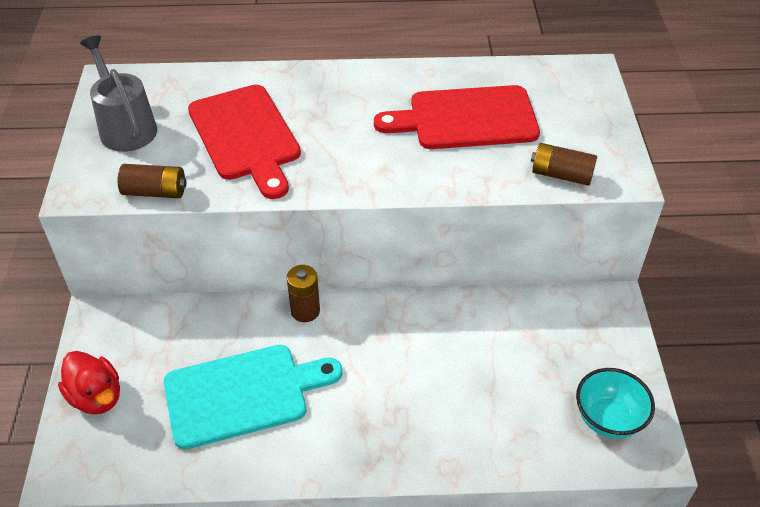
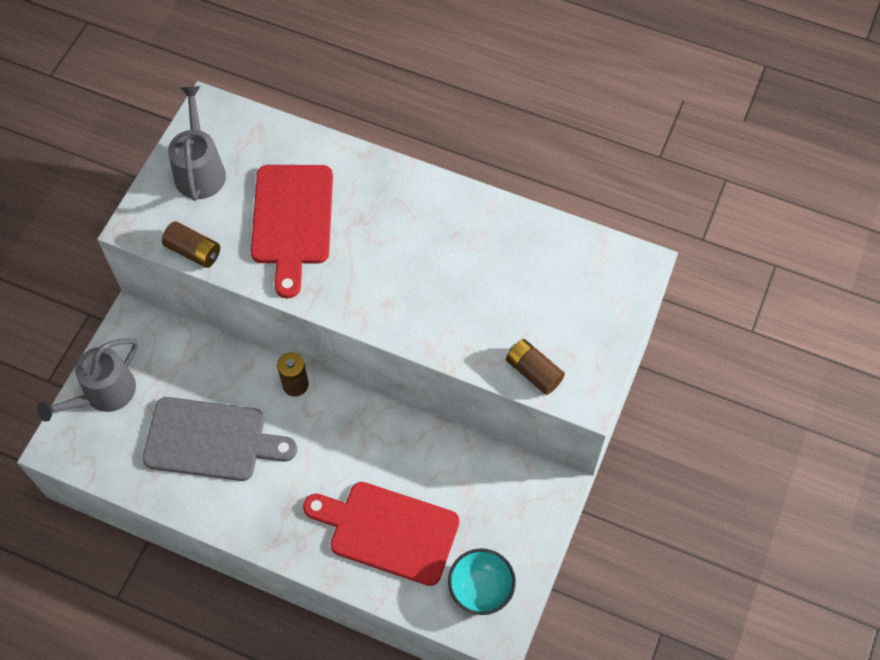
camera: 25 degrees right, 15 degrees up
red duck [58,351,120,415] -> grey watering can [37,338,138,422]
turquoise cutting board [164,345,342,450] -> grey cutting board [142,397,297,481]
red cutting board [374,85,540,149] -> red cutting board moved to [303,482,459,586]

